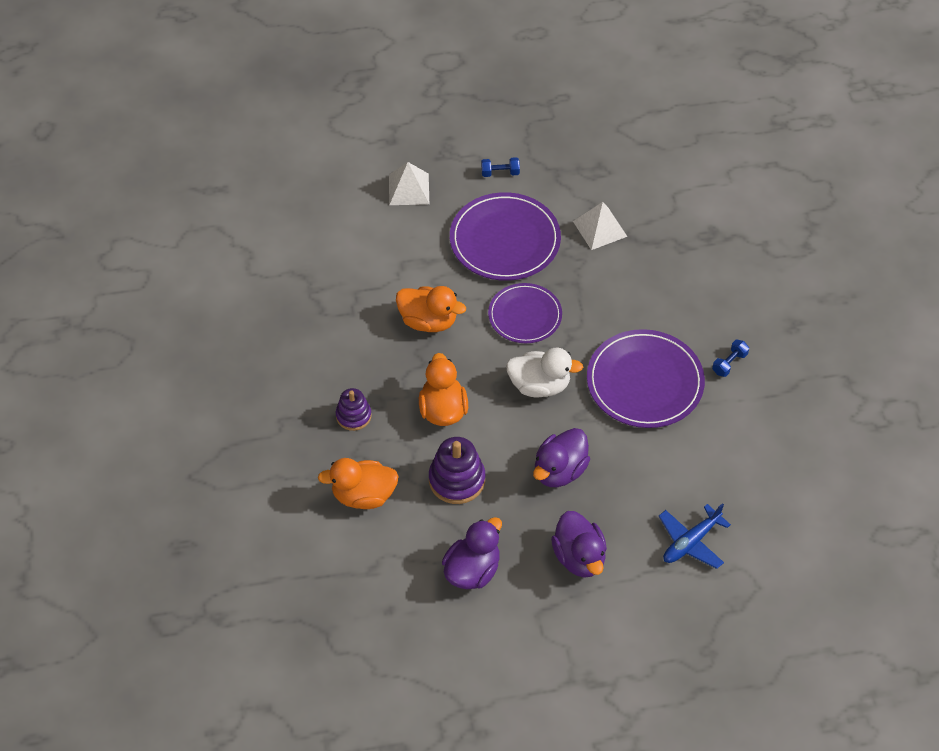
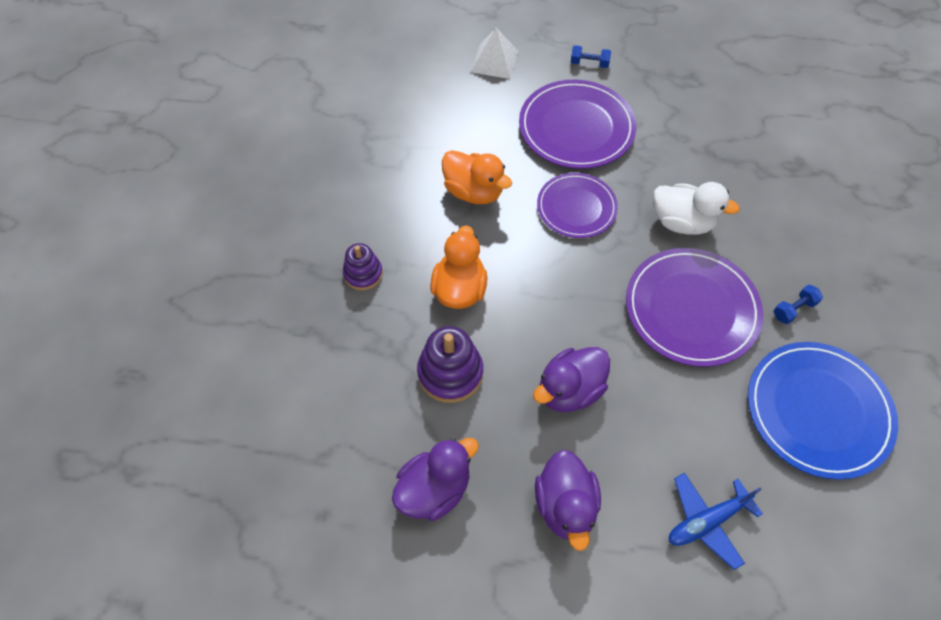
camera: 15 degrees right, 5 degrees up
orange duck [318,458,399,509] -> none
white duck [506,348,583,398] -> white duck moved to [653,182,740,235]
white pyramid [573,202,628,250] -> none
none -> blue plate [748,342,898,480]

